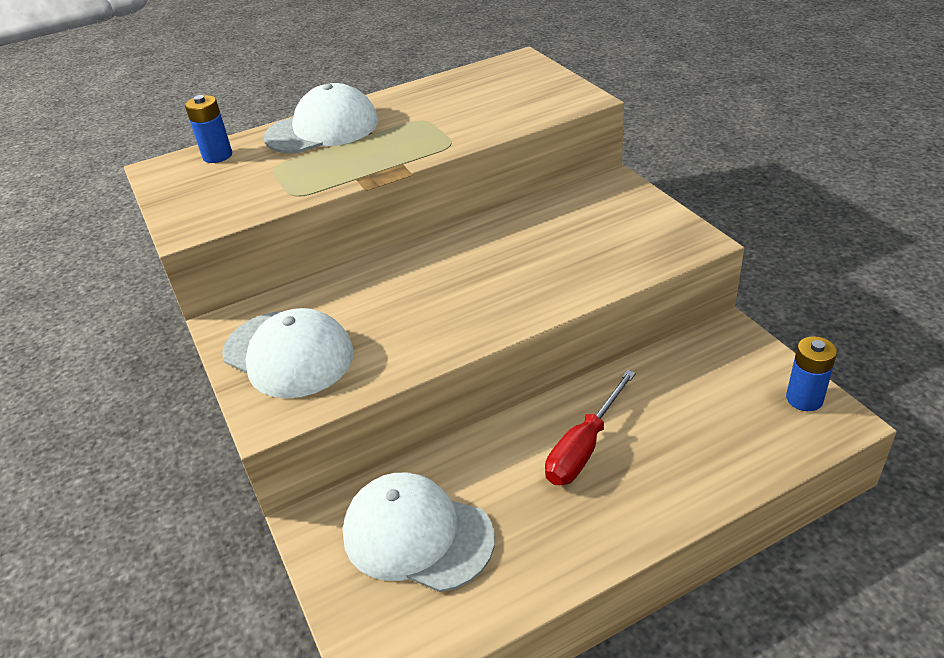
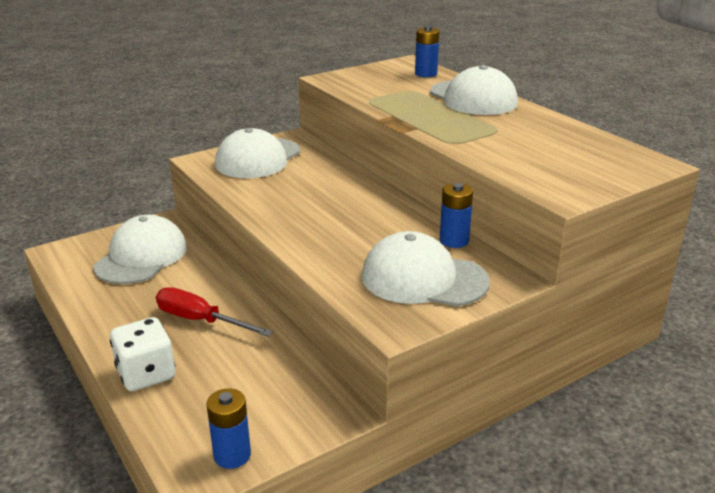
camera: 80 degrees right, 10 degrees down
none -> white dice [110,317,175,391]
none -> white cap [362,231,490,306]
none -> blue battery [440,183,473,248]

